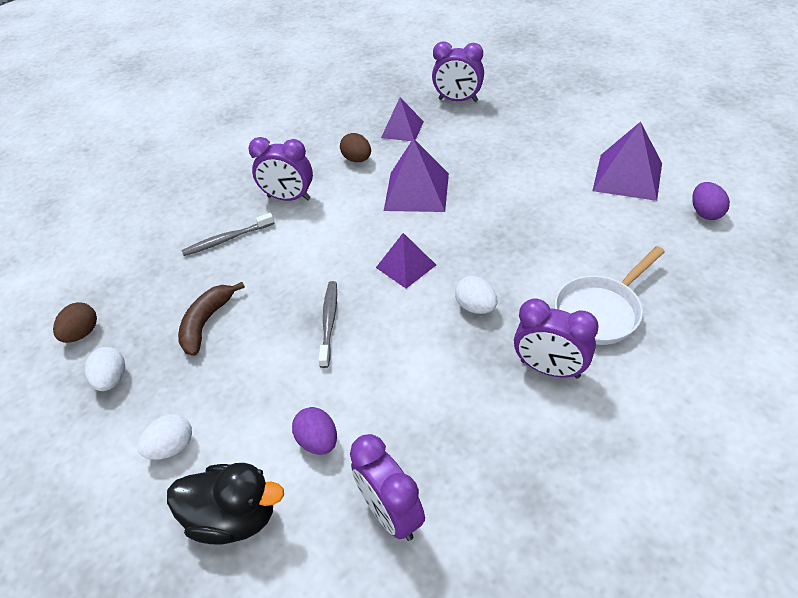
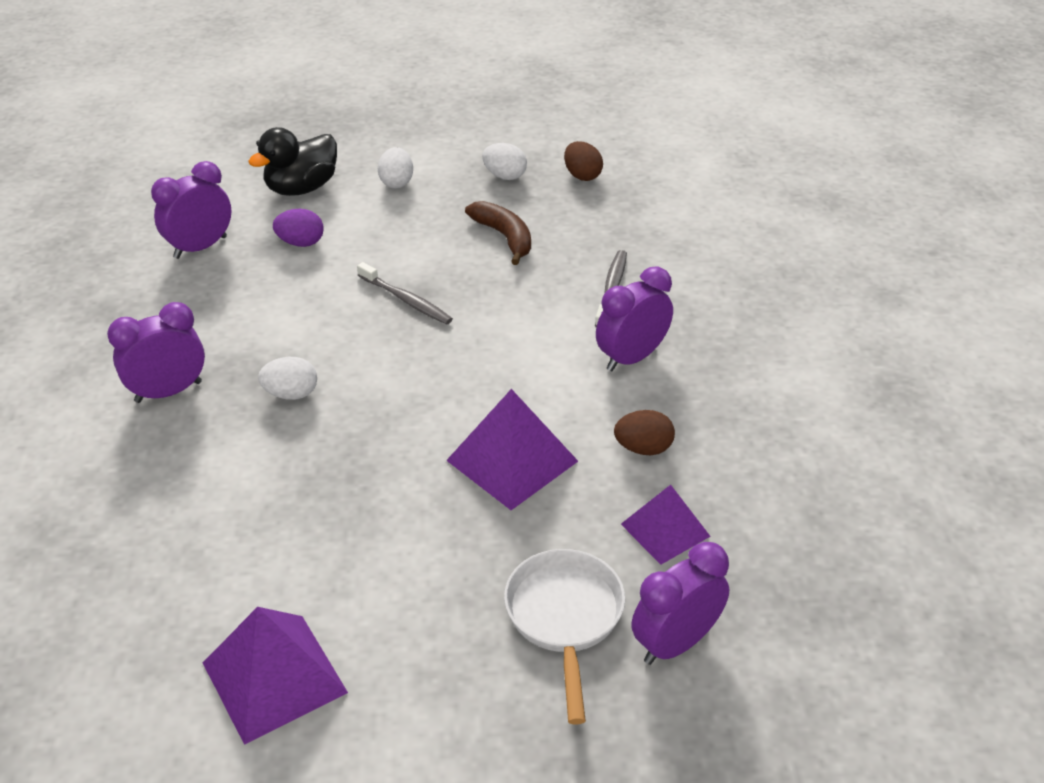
camera: 125 degrees right, 5 degrees down
purple clock [350,434,425,541] -> purple clock turned 45 degrees counterclockwise [151,161,232,259]
purple pyramid [376,233,436,288] -> none
white pan [554,246,665,345] -> white pan moved to [504,549,625,725]
purple egg [692,182,730,220] -> none

